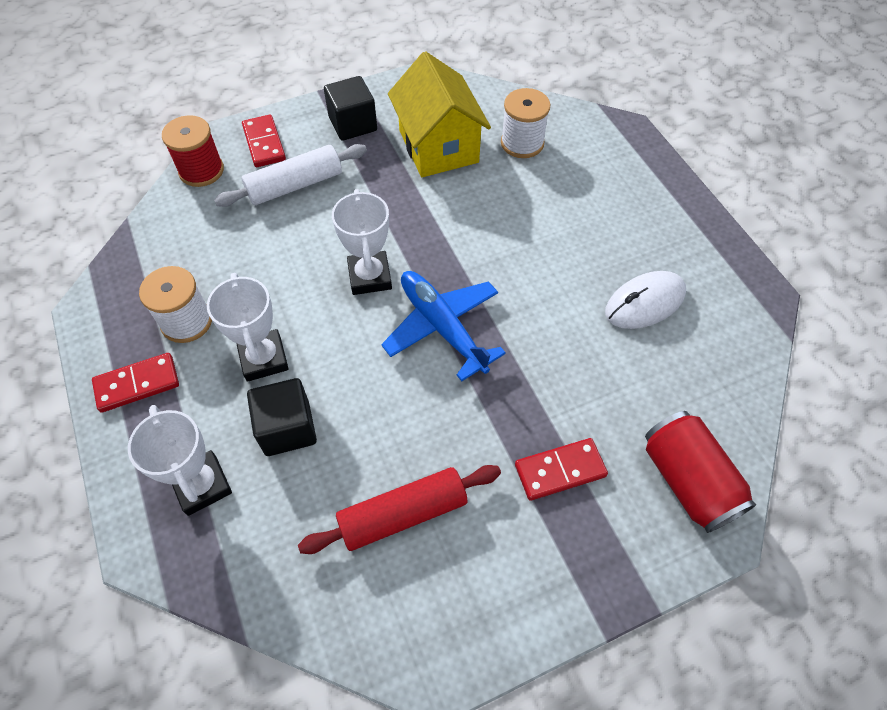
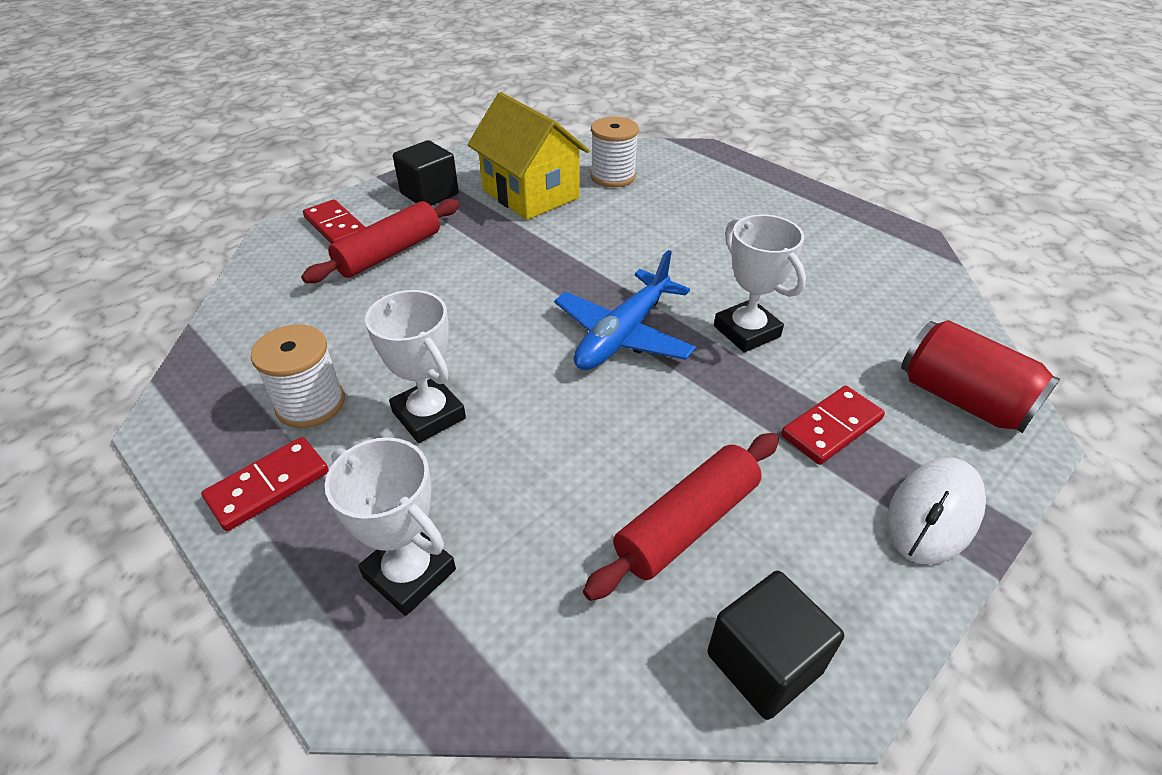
camera: 20 degrees left, 15 degrees down
red spool [162,115,224,187] -> none
white rolling pin [214,144,367,207] -> red rolling pin [301,199,460,283]
black cube [247,378,317,456] -> black cube moved to [707,571,844,720]
white trophy [332,189,392,295] -> white trophy moved to [714,214,806,353]
blue plane [381,271,506,381] -> blue plane turned 90 degrees counterclockwise [554,250,696,370]
white mouse [605,271,686,329] -> white mouse moved to [887,457,986,564]

